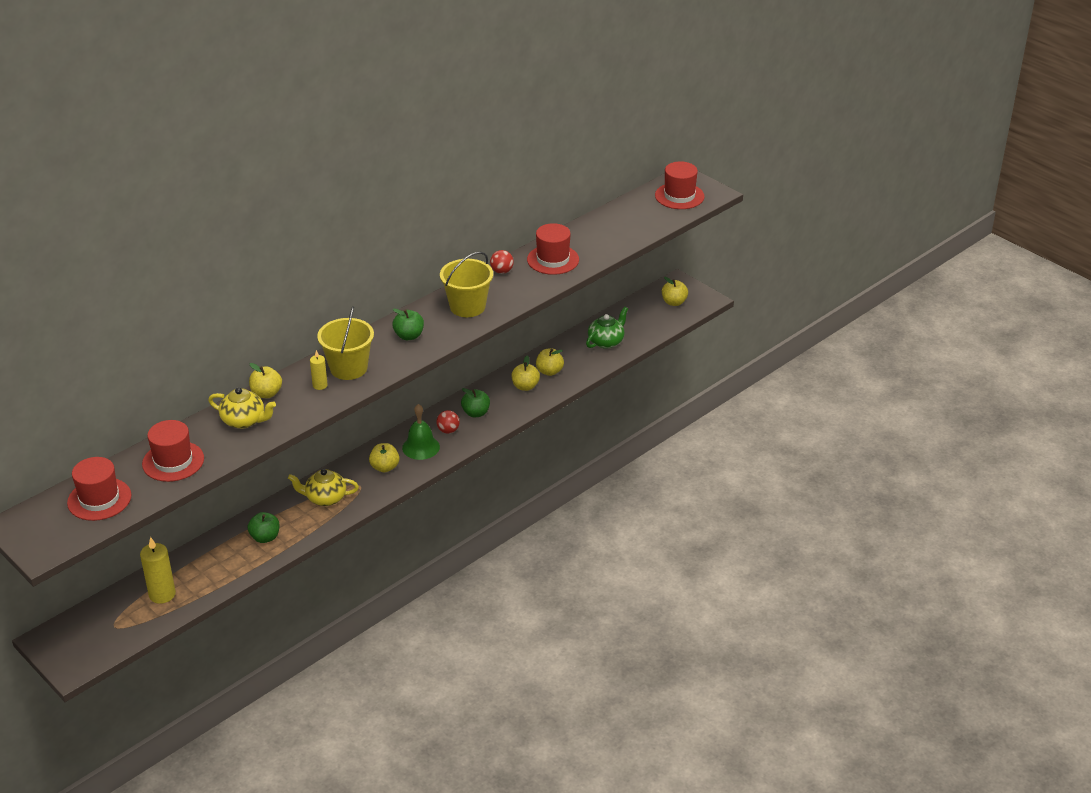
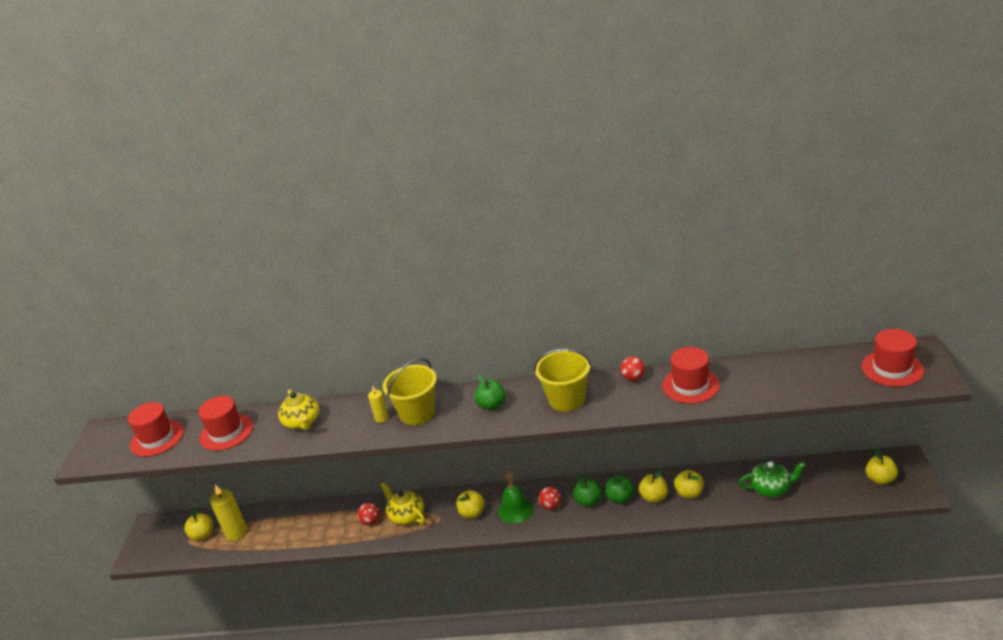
camera: 50 degrees right, 5 degrees down
green apple [248,512,280,543] -> green apple moved to [605,475,634,504]
yellow apple [249,363,282,398] -> yellow apple moved to [184,507,213,541]
none -> red ball [357,502,380,525]

